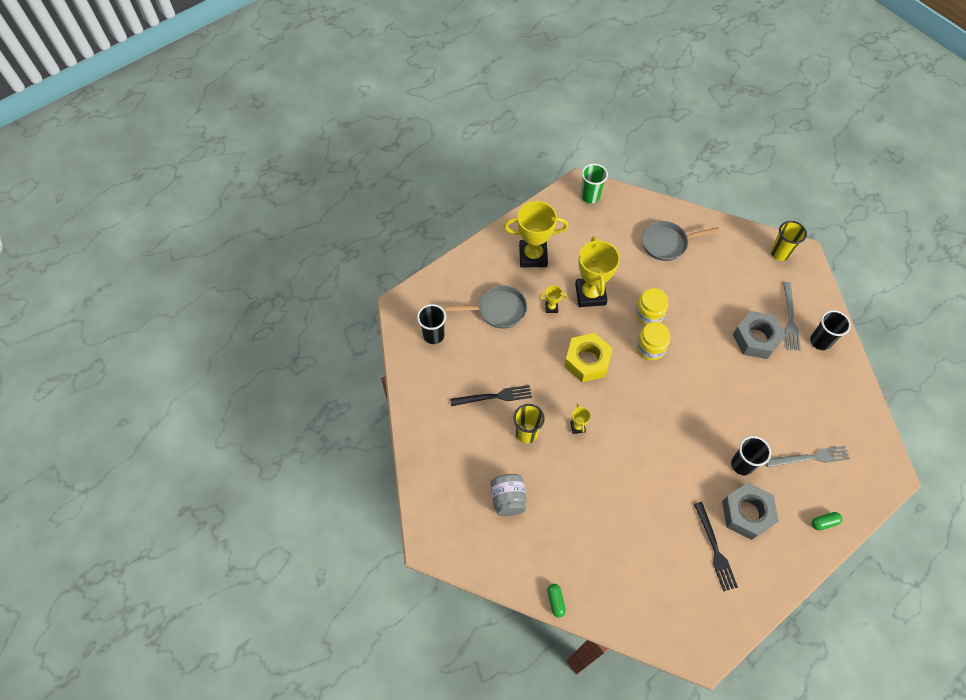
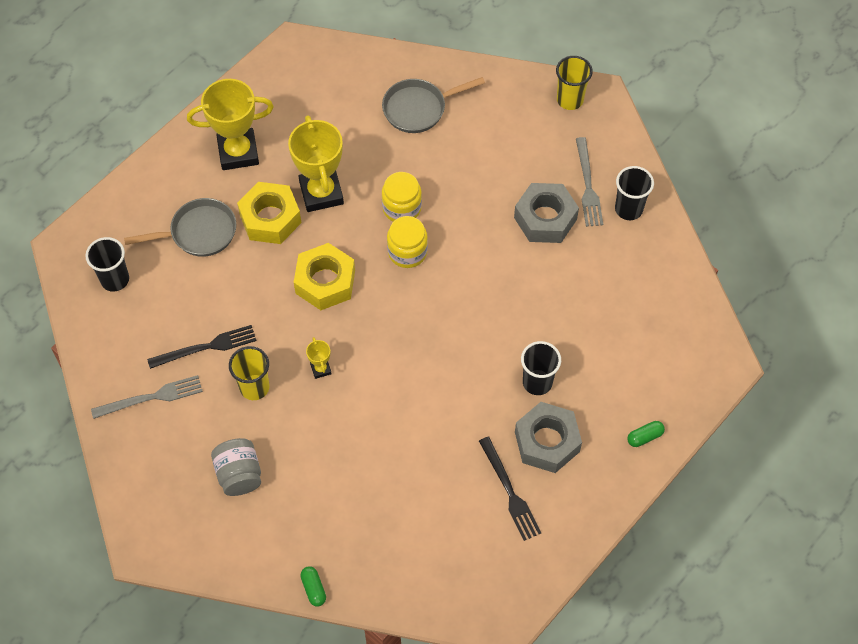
camera: 10 degrees left, 0 degrees up
yellow trophy [539,285,567,313] -> yellow nut [237,182,301,244]
green cup [581,164,608,204] -> none
grey fork [766,446,850,467] -> grey fork moved to [91,375,203,419]

